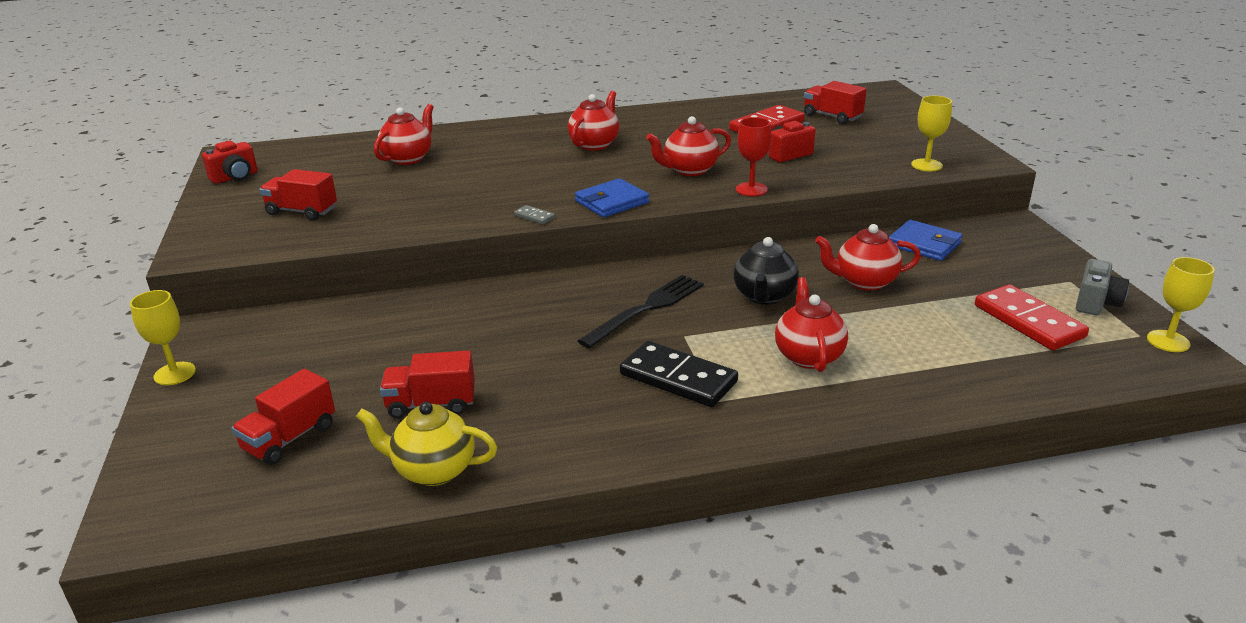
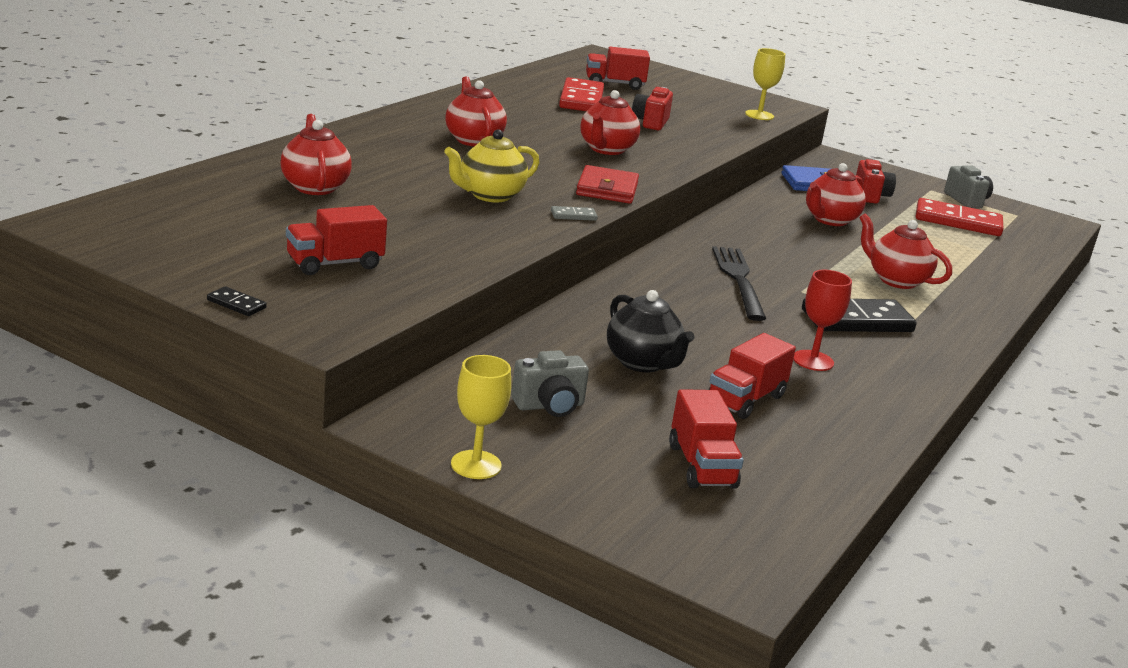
camera: 50 degrees left, 5 degrees down
red camera [202,140,258,184] -> red camera moved to [856,159,896,204]
yellow teapot [356,402,497,486] -> yellow teapot moved to [444,129,539,202]
blue wallet [575,178,649,217] -> red wallet [576,165,639,204]
black teapot [734,237,799,305] -> black teapot moved to [607,290,694,372]
red goblet [736,117,771,196] -> red goblet moved to [793,270,852,371]
yellow goblet [1147,257,1215,352] -> none
none -> black domino [207,286,267,316]
none -> grey camera [511,350,589,417]

